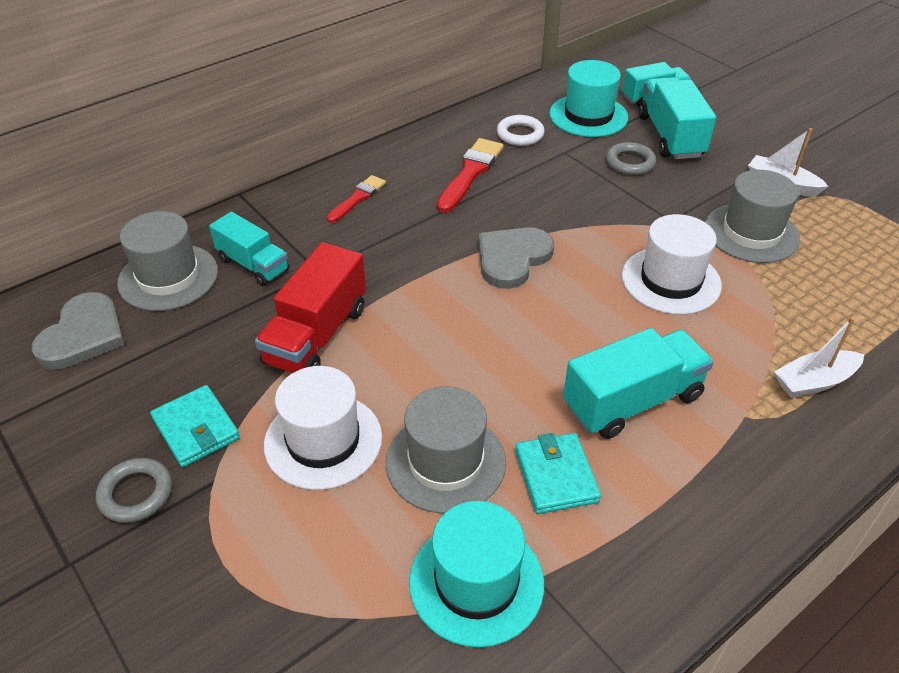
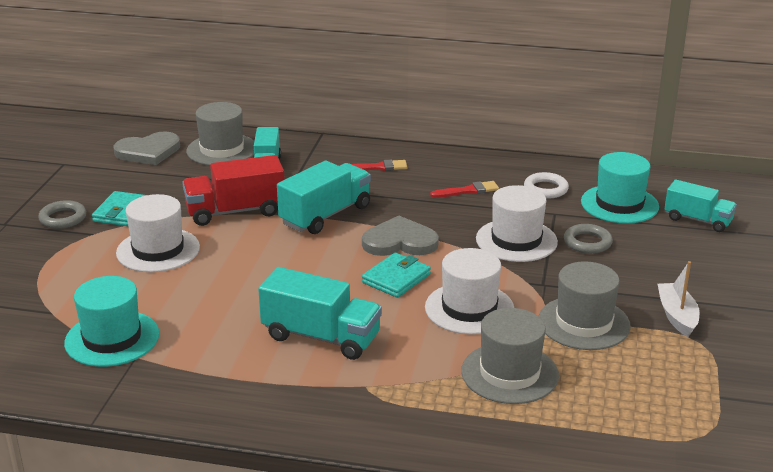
camera: 50 degrees right, 15 degrees down
grey hat [386,386,506,514] -> grey hat moved to [461,308,559,404]
red brush [437,138,504,213] -> red brush [430,181,499,198], size x0.64
turquoise wallet [515,433,601,514] -> turquoise wallet moved to [362,252,431,298]
turquoise truck [638,77,716,159] -> turquoise truck moved to [277,160,371,234]
white boat [774,317,864,398] -> none
none -> white hat [476,185,558,262]

